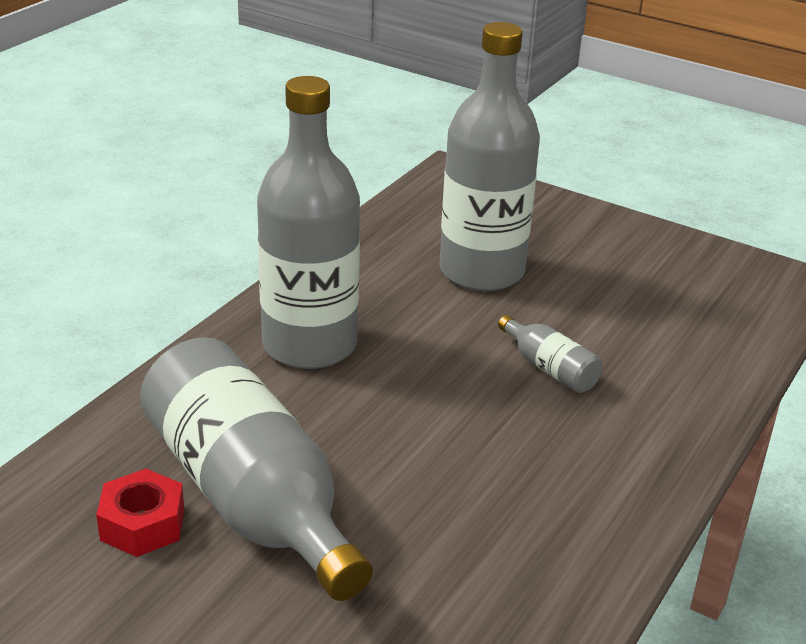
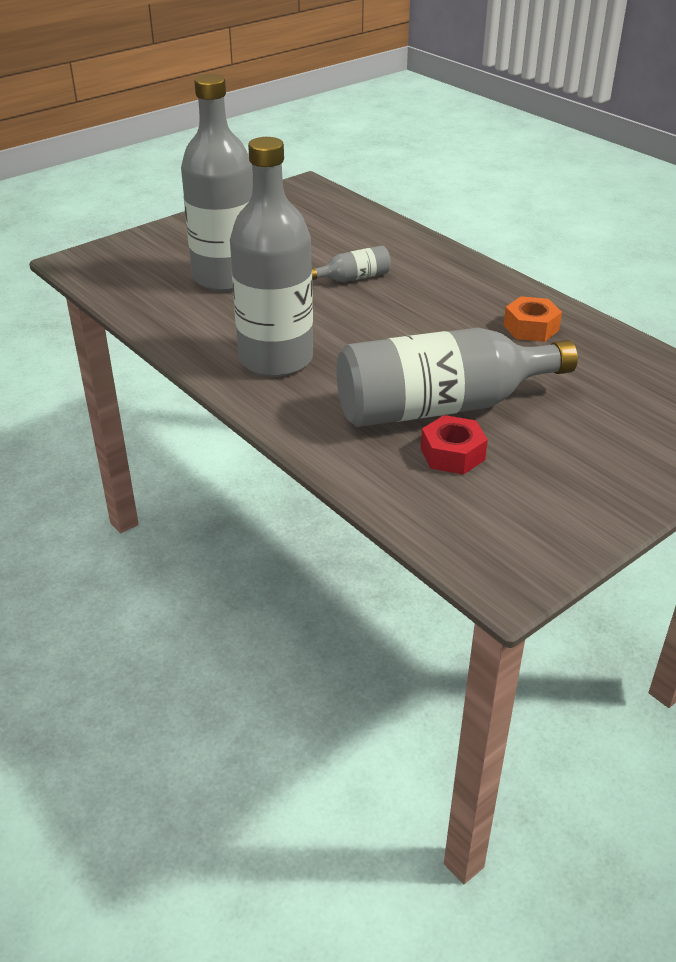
camera: 70 degrees left, 5 degrees up
none -> orange nut [503,296,562,342]

